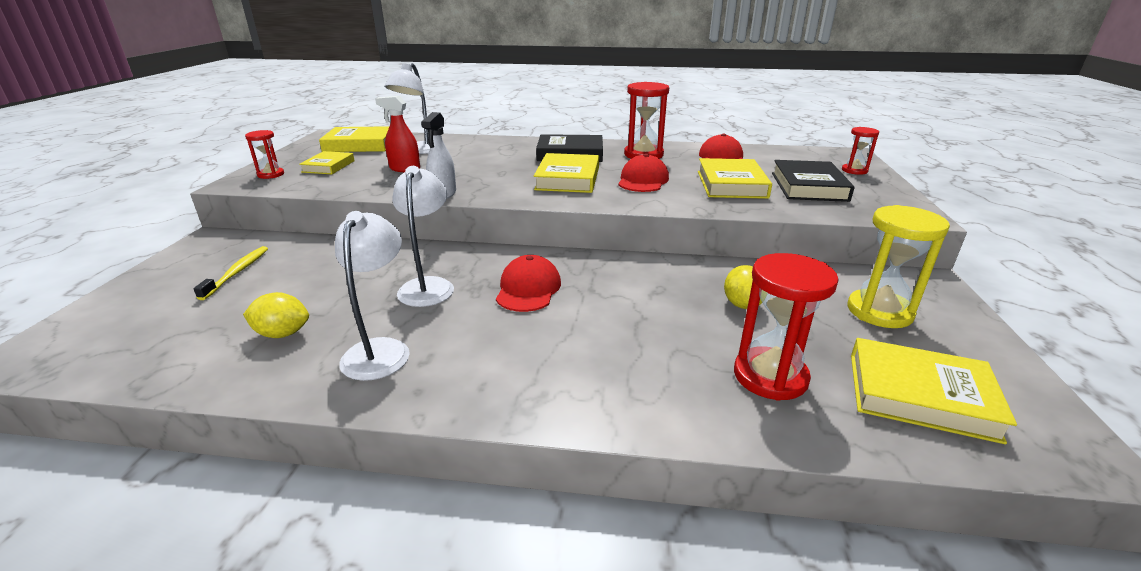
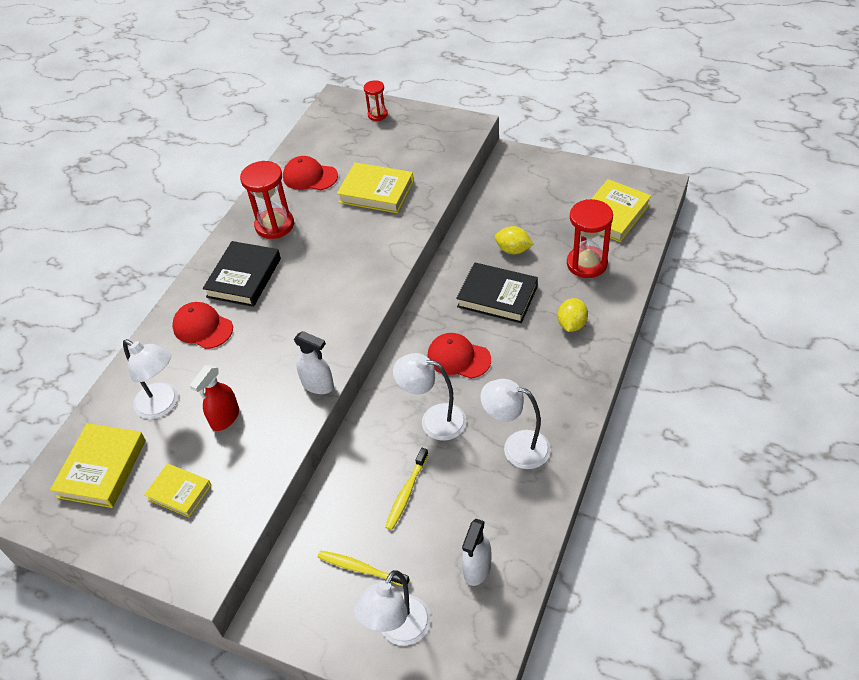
camera: 70 degrees left, 20 degrees up
yellow lemon [243,292,309,338] -> yellow lemon moved to [557,298,588,332]
red hourglass [245,130,284,179] -> none
yellow book [534,153,599,193] -> none
red cap [618,154,669,192] -> red cap moved to [172,302,233,349]
black book [772,160,855,202] -> black book moved to [456,262,538,323]
yellow hourglass [848,205,950,328] -> none
none -> white lamp [354,570,431,646]
none -> yellow toothbrush [385,448,429,530]
none -> white spray bottle [462,519,492,586]

